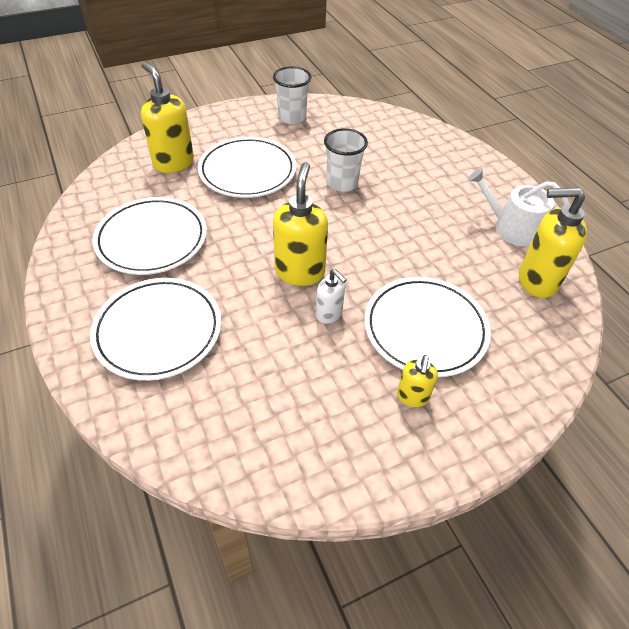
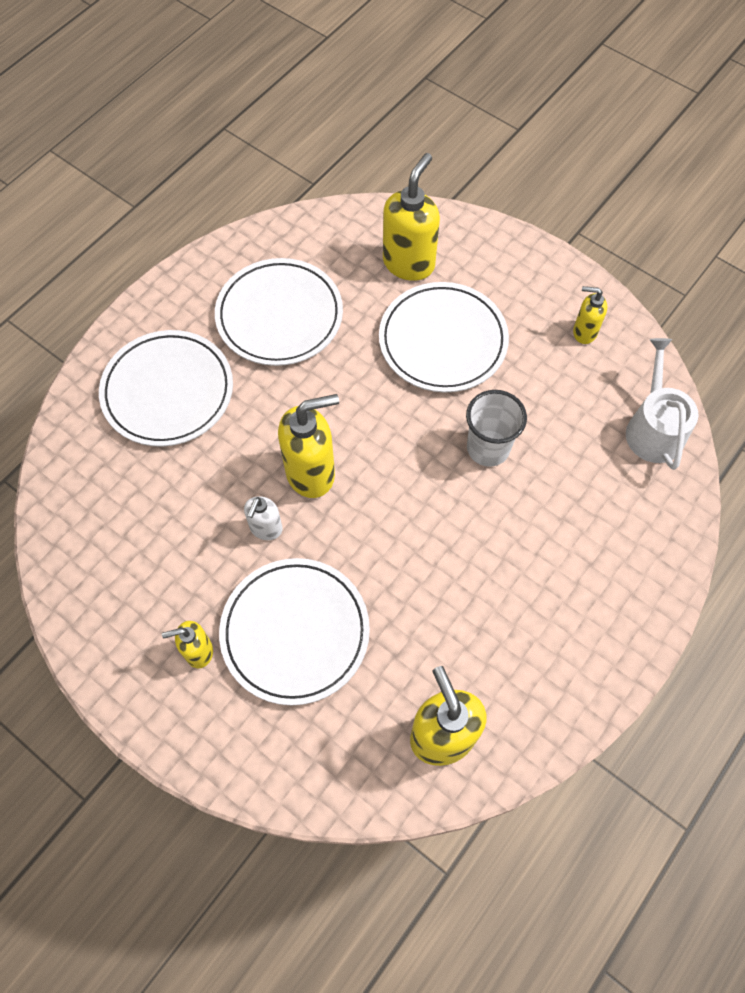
camera: 65 degrees right, 15 degrees up
white cup [273,66,311,124] -> yellow soap dispenser [573,286,607,344]
white watering can [468,168,570,246] -> white watering can moved to [626,338,699,470]

